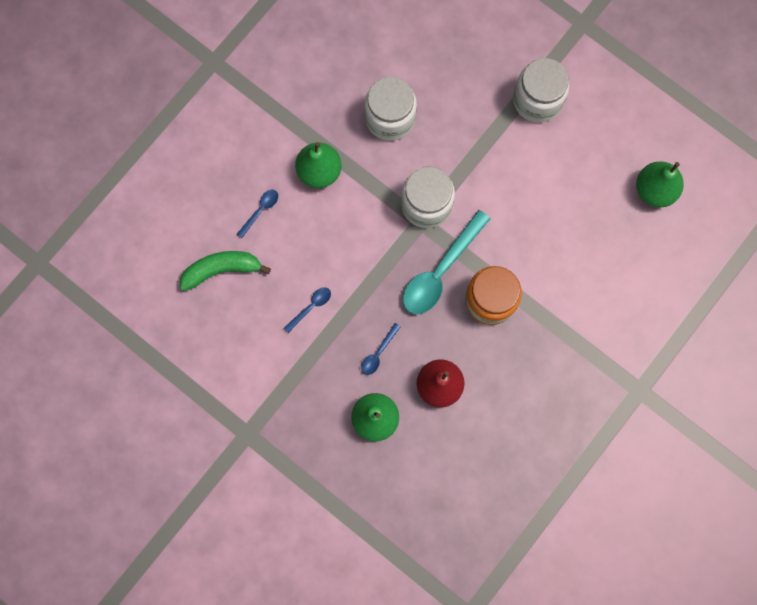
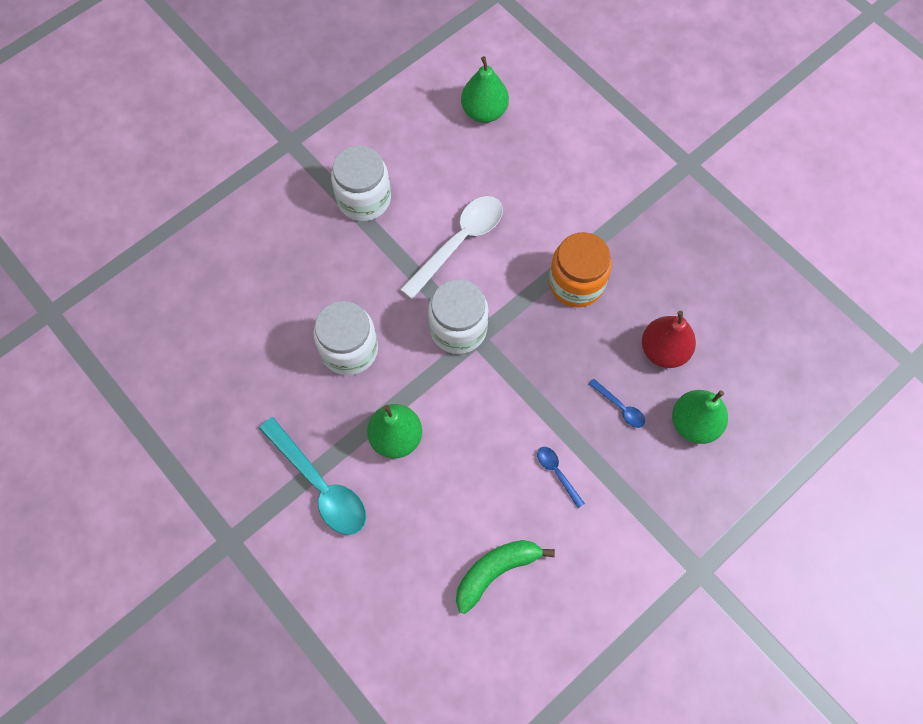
camera: 80 degrees left, 10 degrees down
green banana [180,251,271,291] -> green banana turned 60 degrees clockwise [456,540,555,614]
blue spoon [237,190,278,238] -> none
turquoise spoon [403,210,490,314] -> turquoise spoon moved to [259,417,366,535]
none -> white spoon [400,196,503,299]

